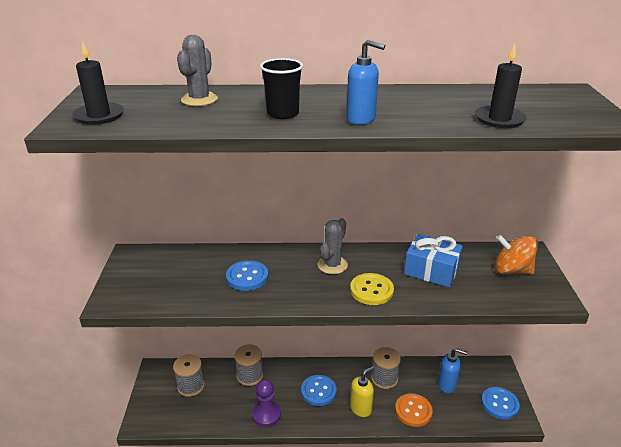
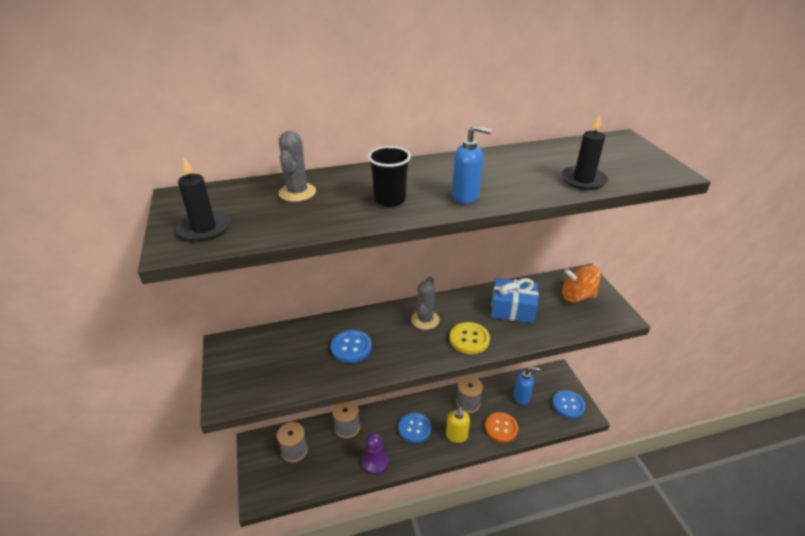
camera: 15 degrees left, 5 degrees up
yellow soap dispenser [350,366,375,417] -> yellow soap dispenser turned 150 degrees clockwise [446,407,470,443]

